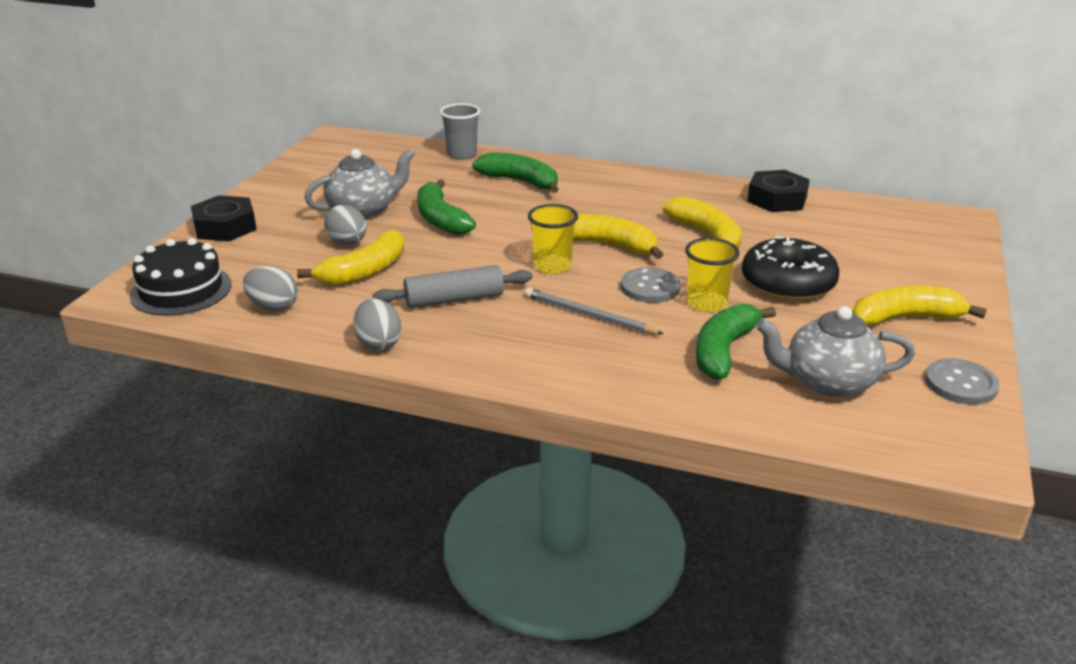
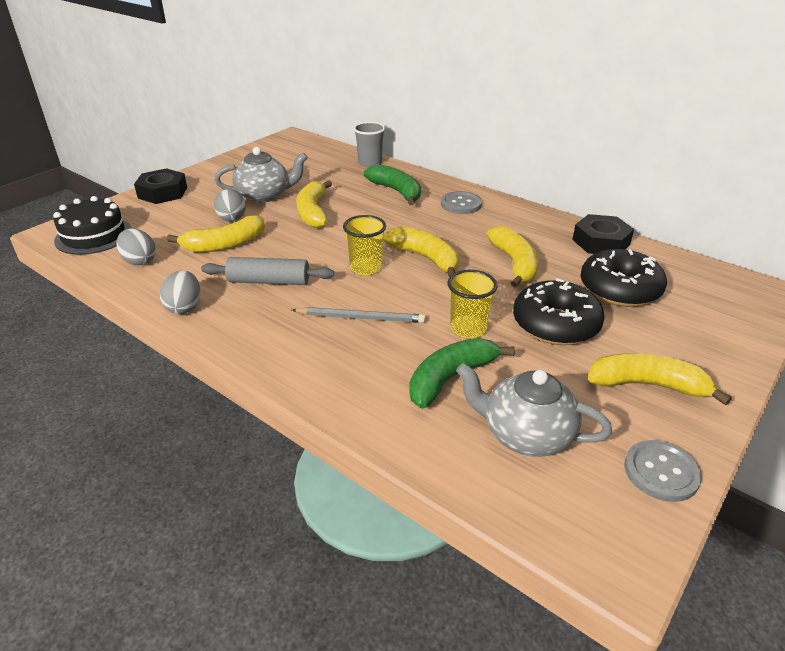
camera: 20 degrees right, 5 degrees up
green banana [418,179,476,235] -> yellow banana [296,180,332,228]
grey pencil [525,288,664,334] -> grey pencil turned 135 degrees clockwise [292,307,426,323]
grey button [621,267,680,303] -> grey button moved to [441,191,482,214]
none -> black donut [581,249,667,307]

